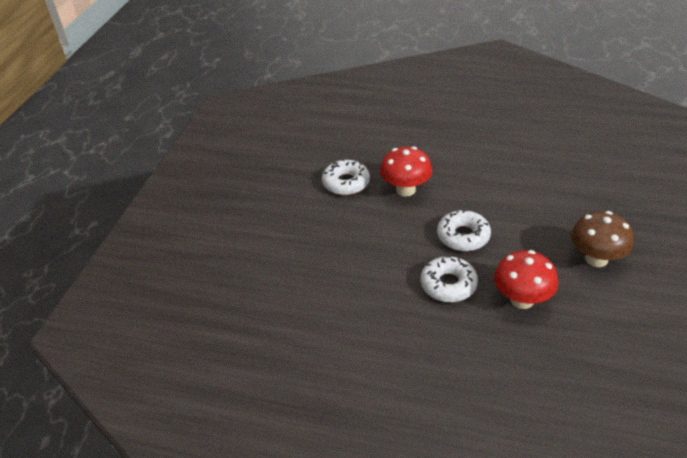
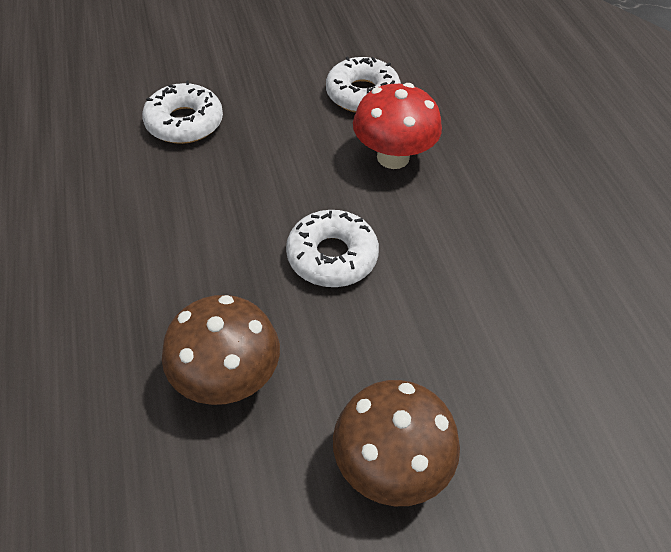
camera: 55 degrees right, 10 degrees up
white donut [421,256,478,302] -> white donut moved to [142,81,223,144]
red mushroom [494,250,558,309] -> brown mushroom [162,295,280,405]

